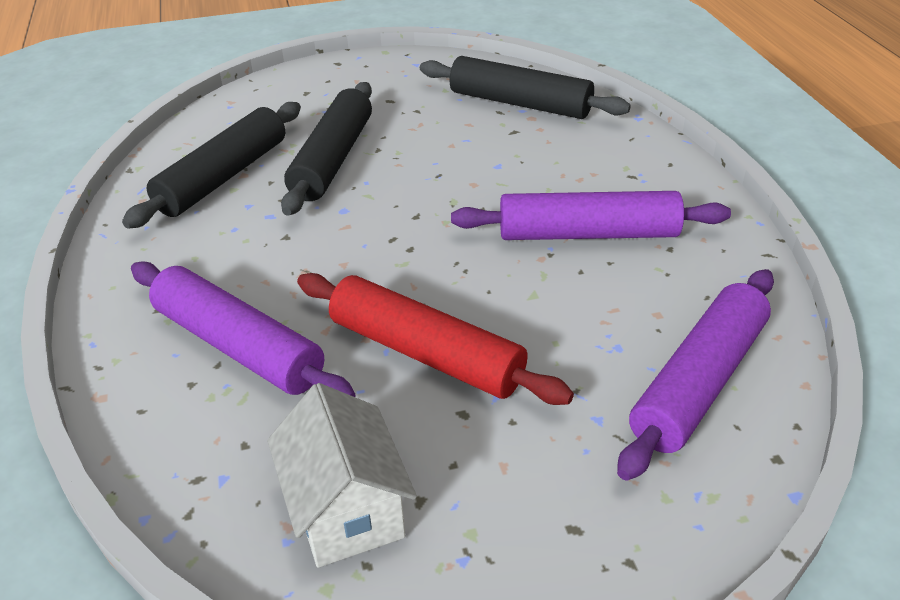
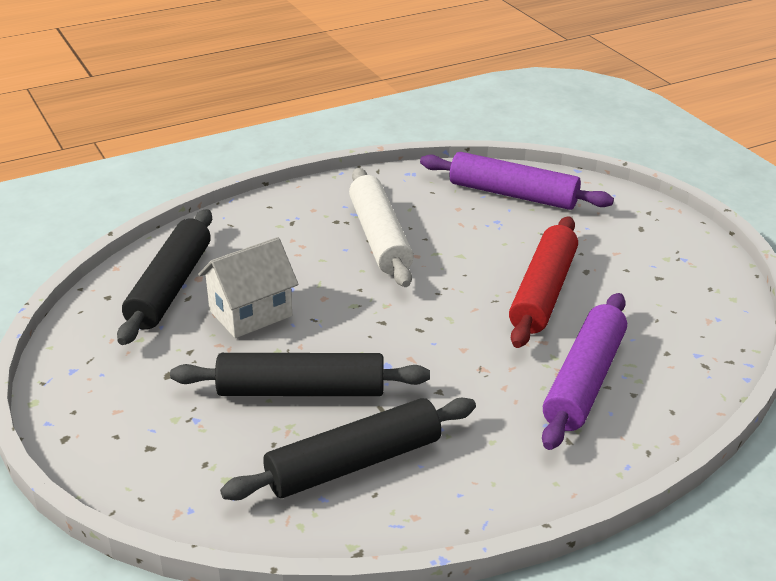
camera: 105 degrees left, 5 degrees down
black rolling pin [122,102,301,229] -> black rolling pin turned 45 degrees counterclockwise [220,398,476,501]
white house [267,383,417,568] -> white house moved to [198,237,299,338]
purple rolling pin [451,191,731,240] -> white rolling pin [349,168,414,287]

